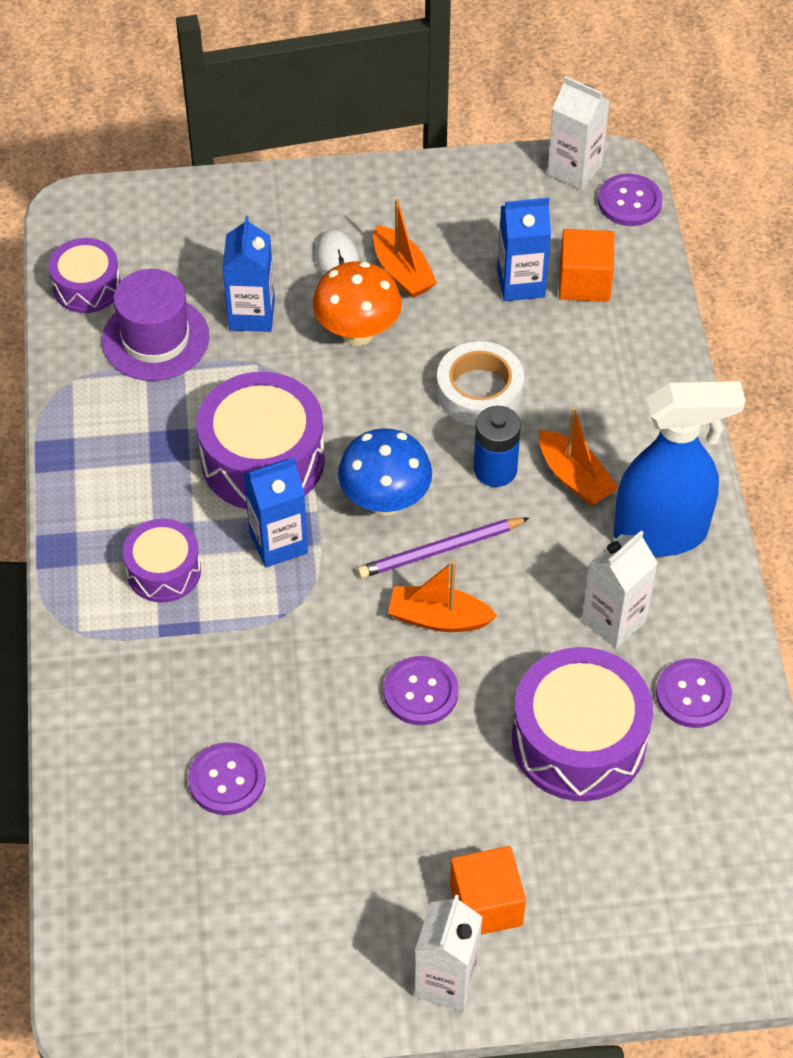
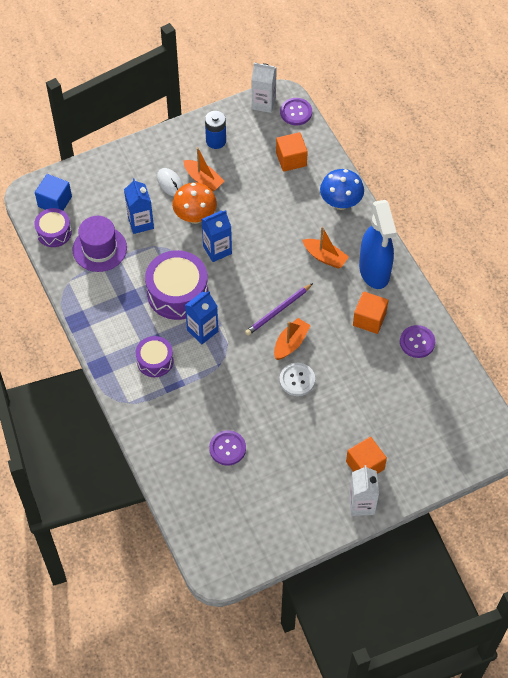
camera: 20 degrees left, 5 degrees up
blue mushroom [338,428,432,516] -> blue mushroom moved to [320,169,364,210]
purple button [384,656,459,725] -> white button [279,363,315,396]
orange boat [388,561,498,632] -> orange boat turned 135 degrees clockwise [274,318,311,360]
white tape [437,341,524,426] -> none
blue battery [474,406,521,487] -> blue battery moved to [205,111,226,149]
blue carton [497,198,551,301] -> blue carton moved to [202,210,232,262]
purple drum [512,647,653,801] -> none
white carton [582,531,658,648] -> orange cube [353,291,388,334]
blue spray bottle [614,381,745,557] -> blue spray bottle turned 105 degrees clockwise [359,200,397,289]
none -> blue cube [35,174,72,210]

